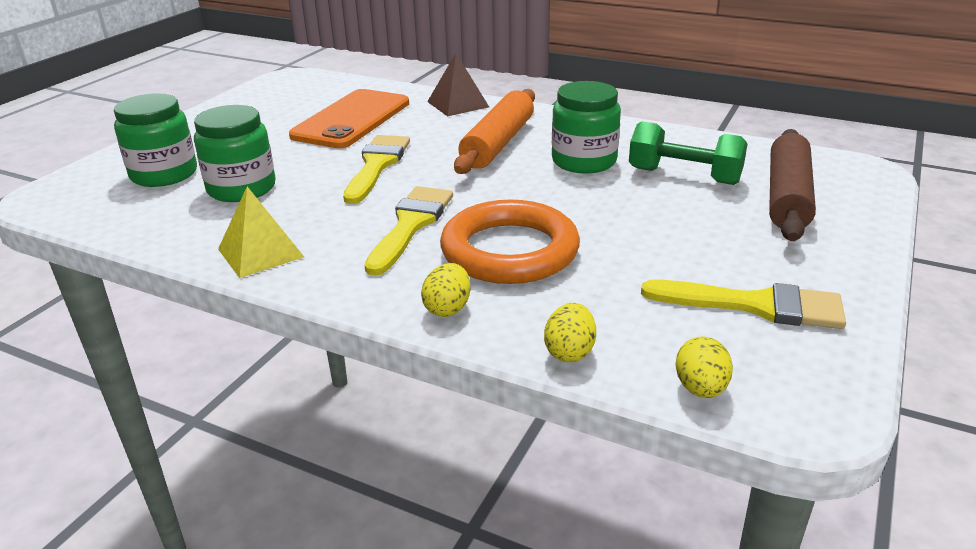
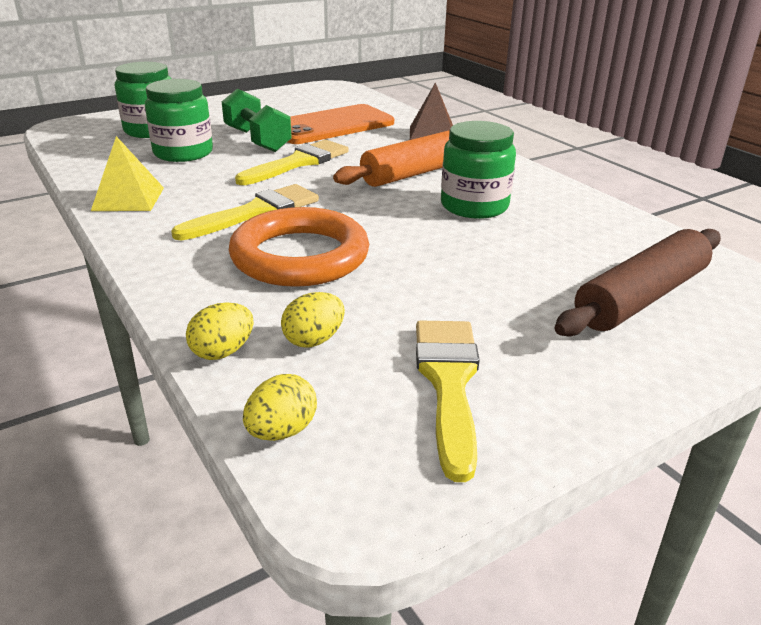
camera: 30 degrees right, 0 degrees up
yellow egg [421,263,471,317] -> yellow egg moved to [281,292,345,347]
green dumbbell [629,121,747,185] -> green dumbbell moved to [222,88,292,152]
yellow brush [641,280,846,329] -> yellow brush turned 135 degrees counterclockwise [416,320,480,482]

